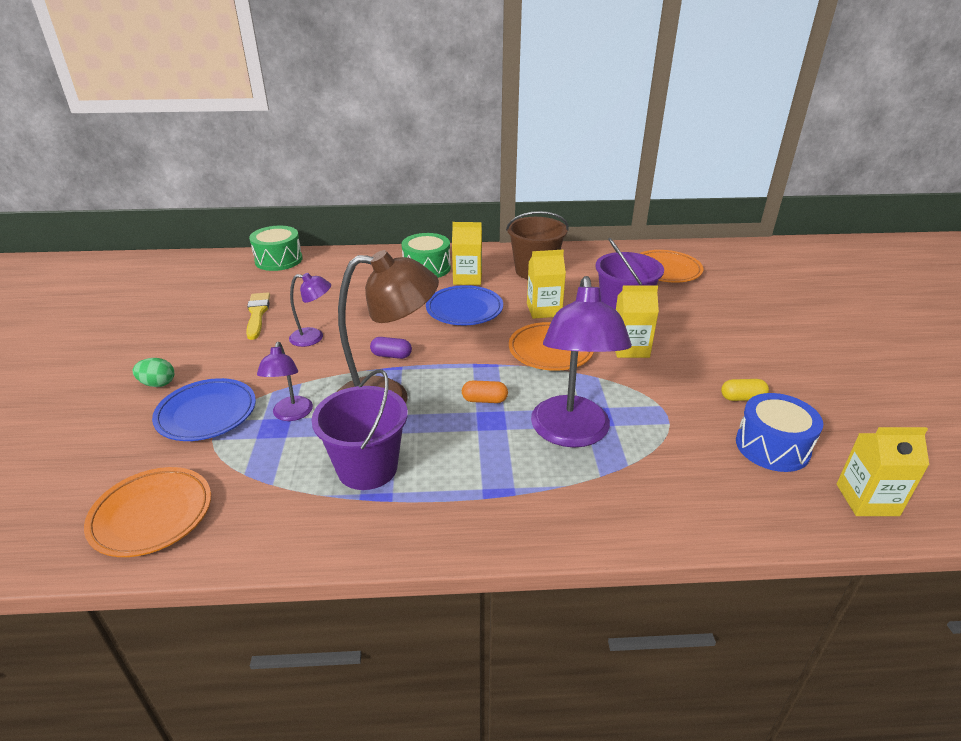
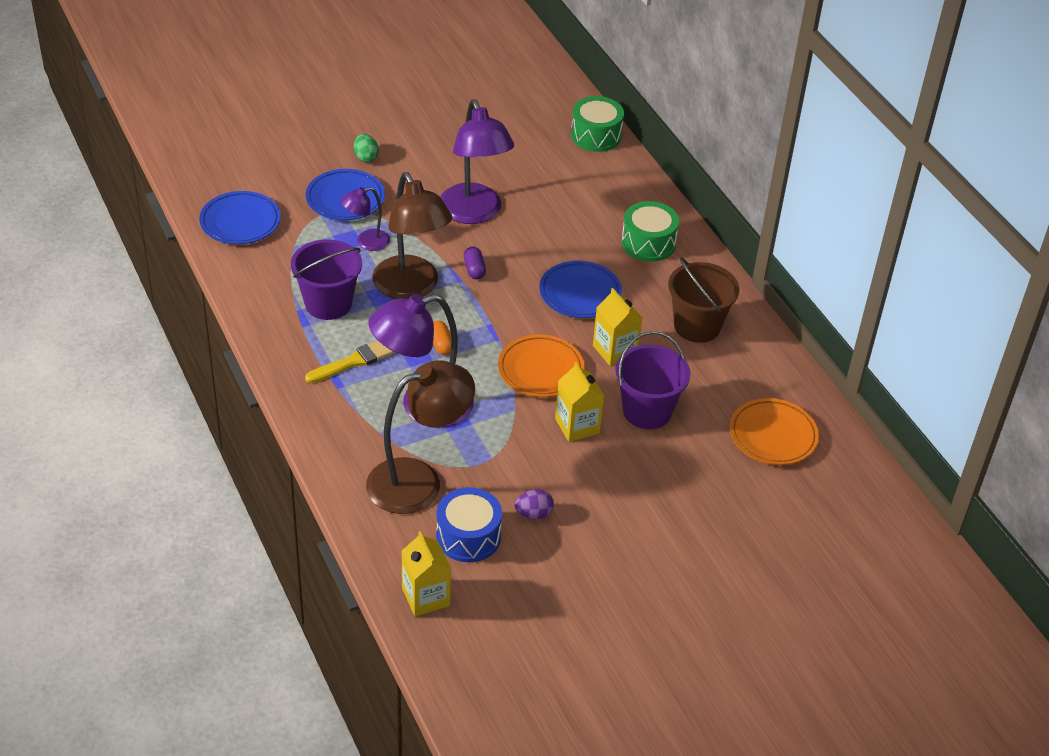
camera: 65 degrees right, 10 degrees up
orange plate [84,467,211,557] -> blue plate [199,191,281,244]
yellow brush [246,292,270,340] -> yellow brush moved to [305,341,393,383]
purple lamp [289,273,331,347] -> purple lamp [440,99,514,224], size x1.96
yellow carton [452,222,482,285] -> none
yellow capsule [721,379,769,401] -> purple egg [515,489,554,520]
none -> brown lamp [366,360,475,514]

